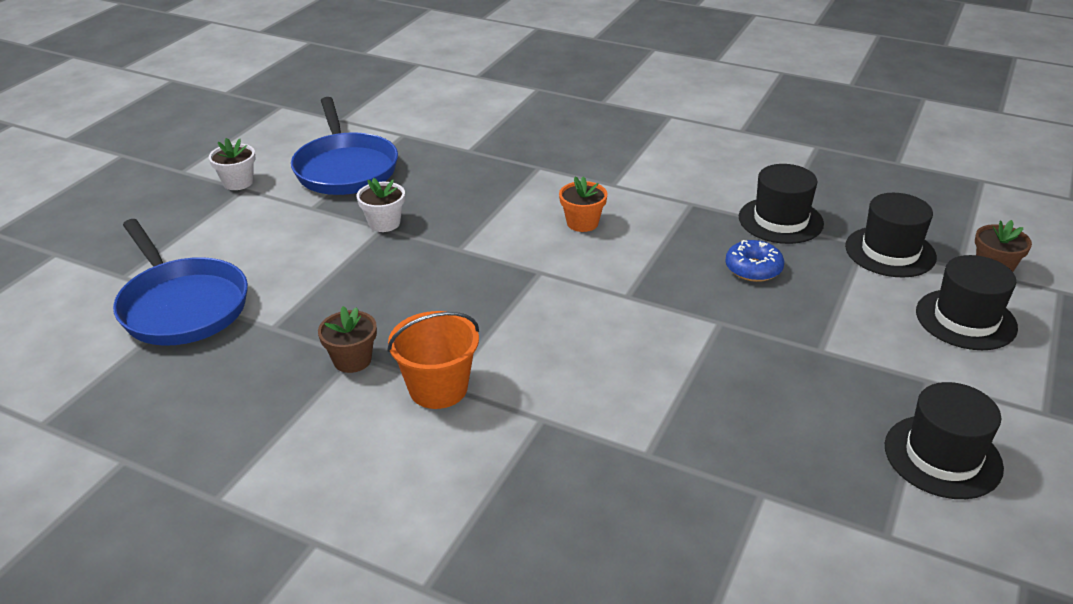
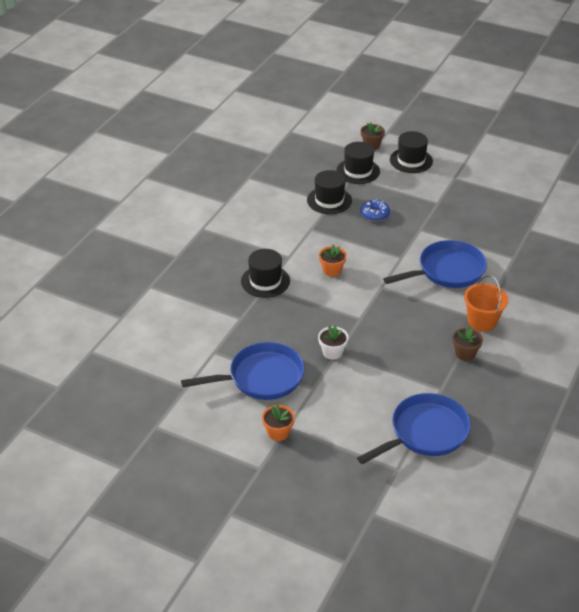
camera: 90 degrees left, 5 degrees up
white flower pot [209,138,255,190] -> orange flower pot [262,404,295,441]
black hat [885,382,1004,499] -> black hat moved to [241,249,290,298]
none -> blue pan [383,240,487,288]

